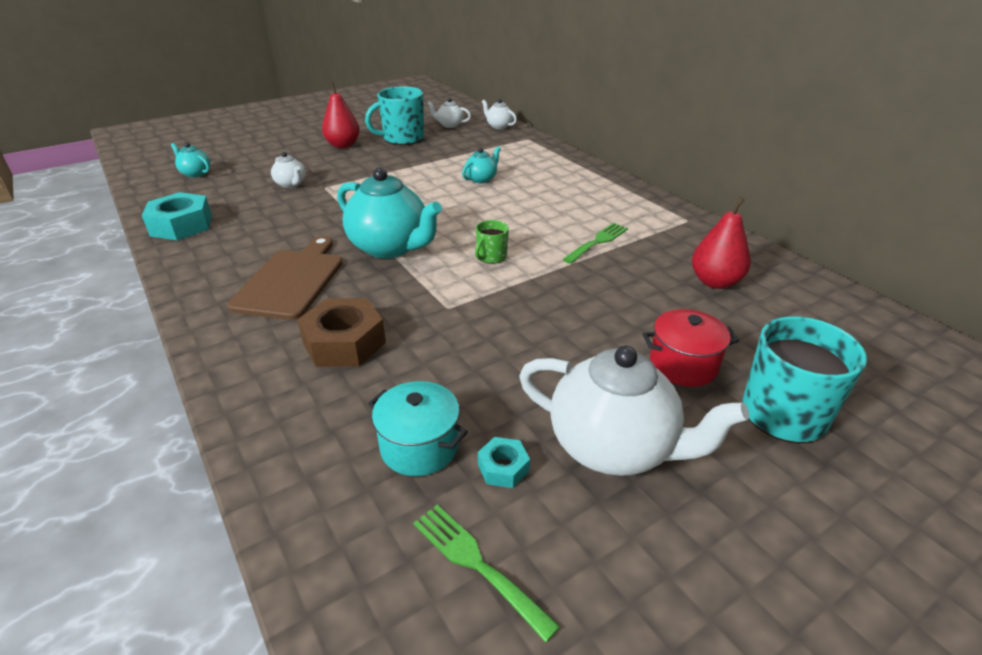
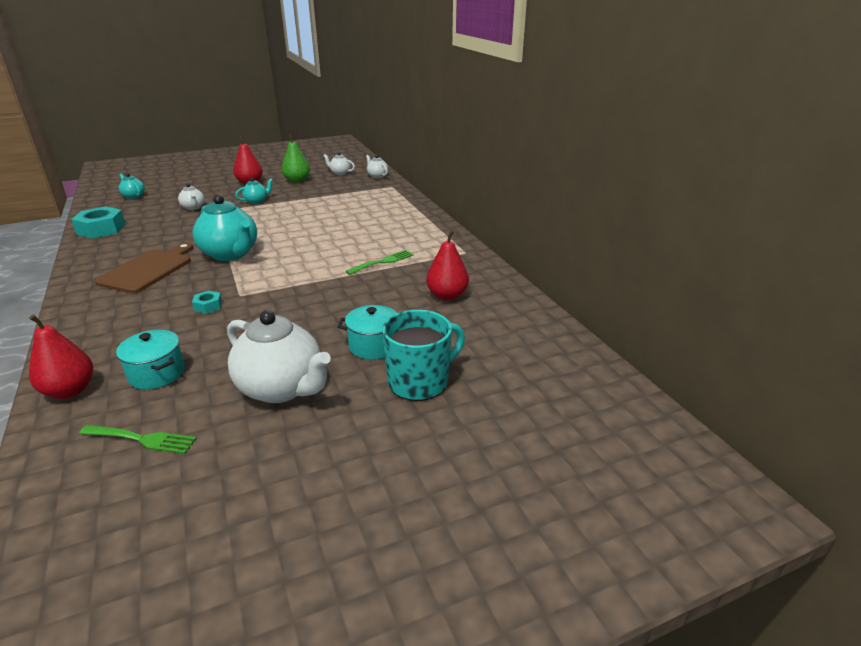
camera: 10 degrees right, 5 degrees down
brown nut [297,298,386,367] -> none
turquoise mug [365,87,424,145] -> green pear [282,134,310,183]
green fork [413,505,561,643] -> green fork turned 135 degrees clockwise [79,425,197,454]
turquoise teapot [462,146,501,183] -> turquoise teapot moved to [235,178,273,204]
green mug [475,220,509,264] -> none
turquoise nut [478,437,530,488] -> turquoise nut moved to [192,291,222,314]
red pot [642,309,739,387] -> turquoise pot [338,305,397,360]
none -> red pear [29,315,93,399]

